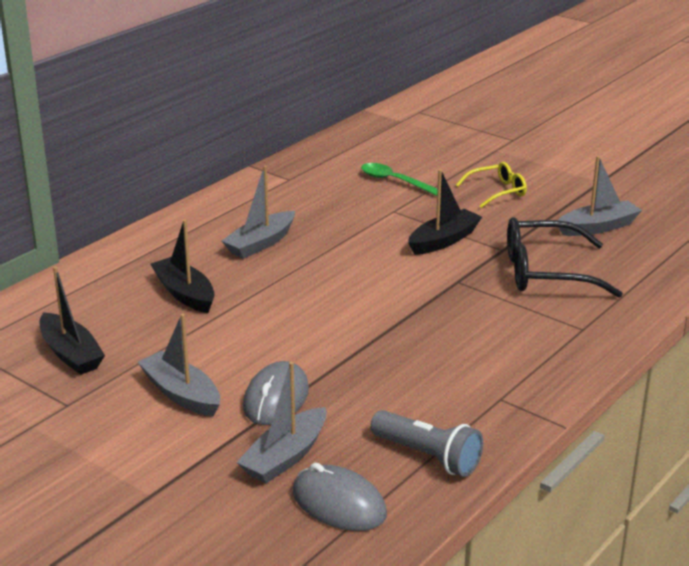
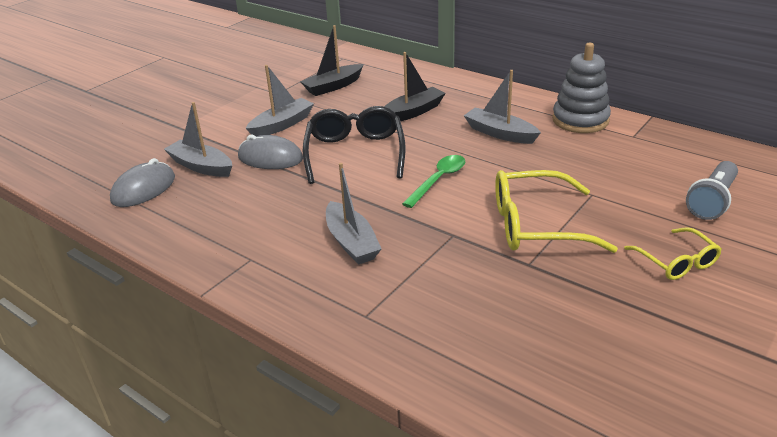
camera: 90 degrees right, 5 degrees up
green spoon [361,163,438,196] -> green spoon moved to [402,155,465,208]
grey flashlight [370,410,483,477] -> grey flashlight moved to [686,161,738,220]
black boat [408,169,482,255] -> yellow glasses [495,170,618,253]
black glasses [507,217,623,298] -> black glasses moved to [303,106,405,184]
grey boat [558,156,642,236] -> grey boat moved to [326,163,382,265]
none -> grey stacking toy [552,43,611,133]

